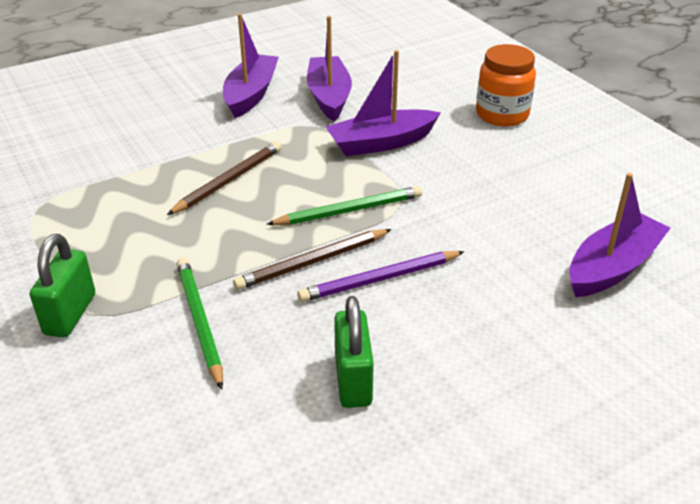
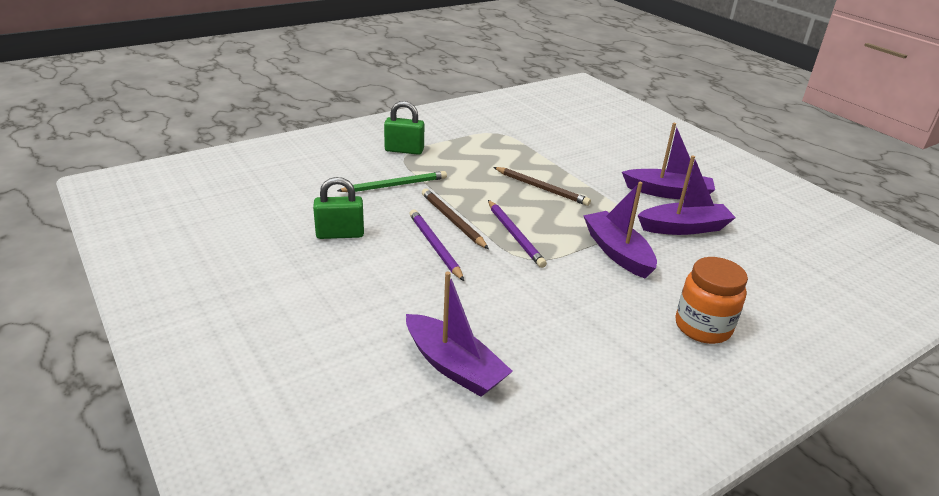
camera: 85 degrees right, 5 degrees down
green pencil [266,186,422,225] -> purple pencil [488,200,547,268]

